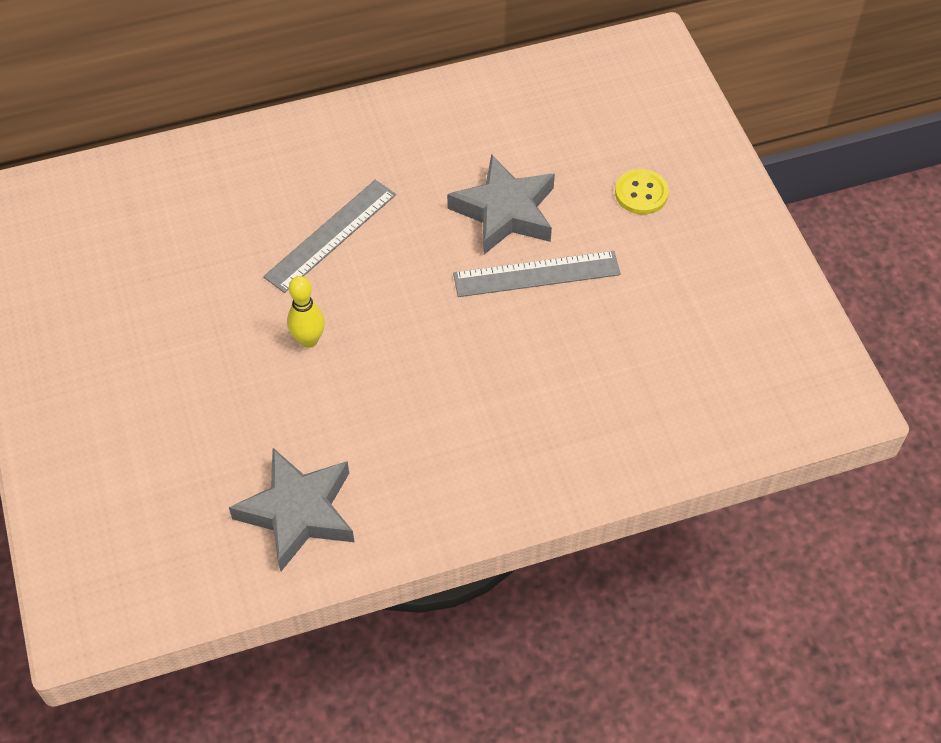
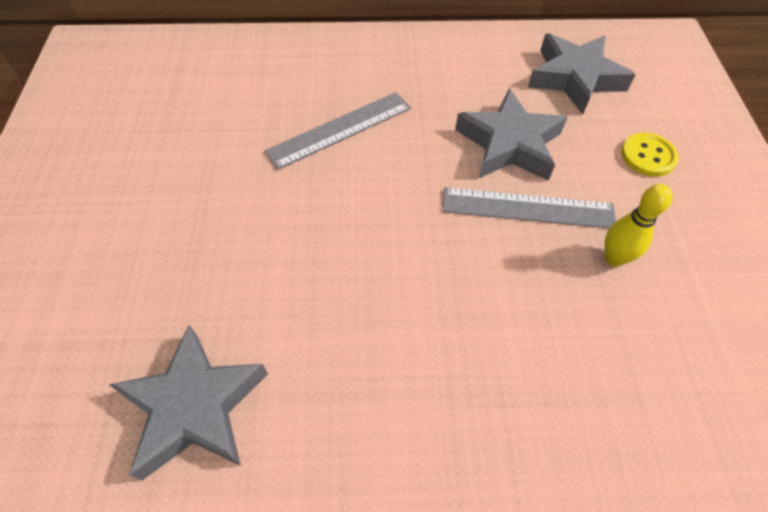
camera: 15 degrees right, 0 degrees up
yellow bowling pin [287,276,325,348] -> yellow bowling pin moved to [605,184,672,267]
none -> grey star [528,34,636,114]

